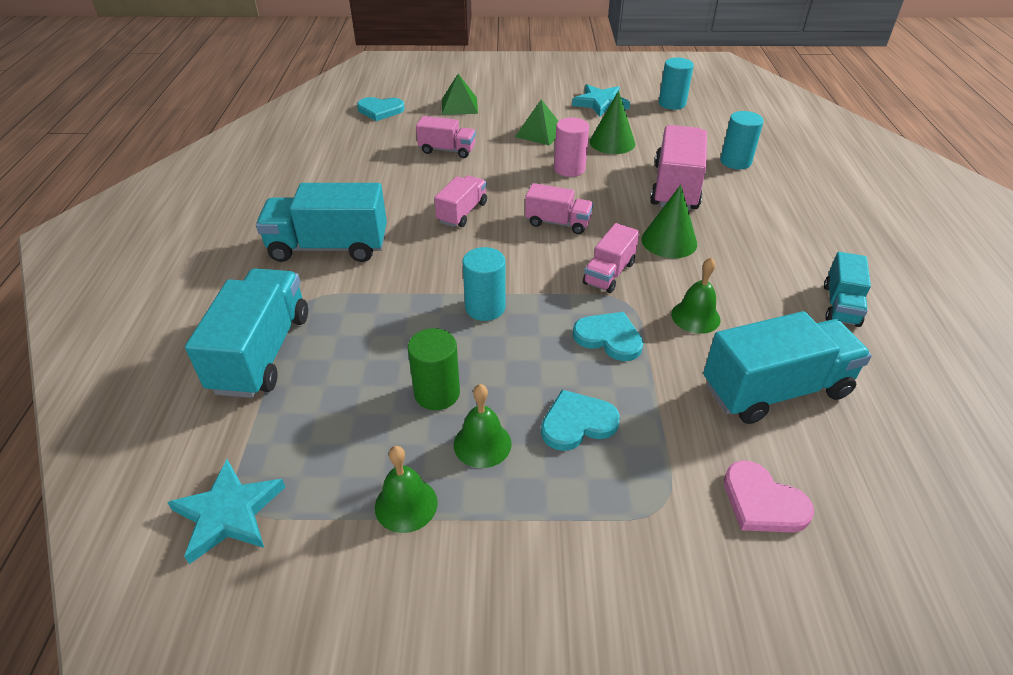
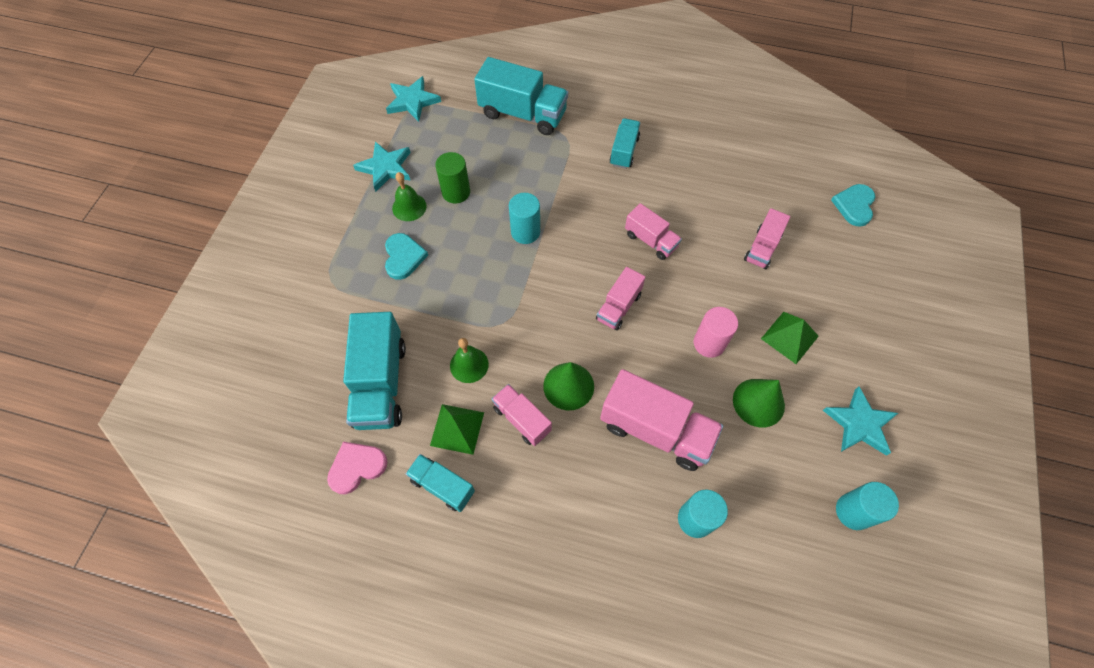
camera: 105 degrees right, 20 degrees up
turquoise truck [256,183,387,262] -> turquoise truck [610,118,640,169], size x0.57
green bell [375,446,438,533] -> turquoise star [353,141,411,192]
green pyramid [442,74,478,115] -> green pyramid moved to [430,404,484,455]
turquoise heart [573,312,643,361] -> none
pink truck [583,223,639,293] -> pink truck moved to [492,384,552,446]
pink heart [724,460,814,533] -> pink heart moved to [327,442,388,494]

